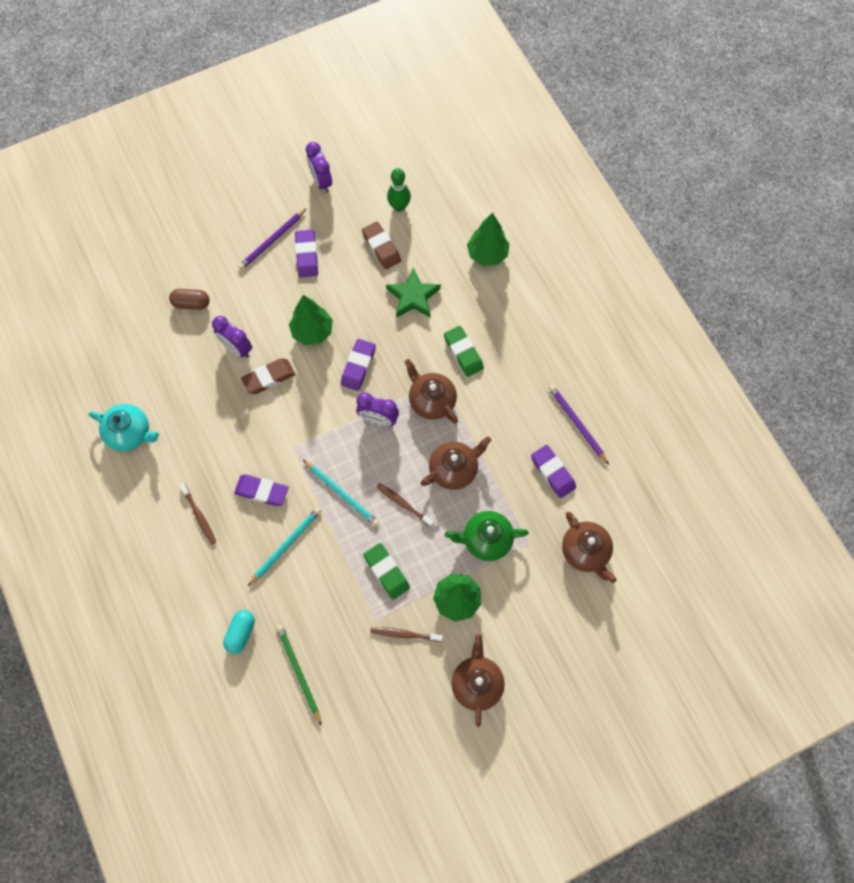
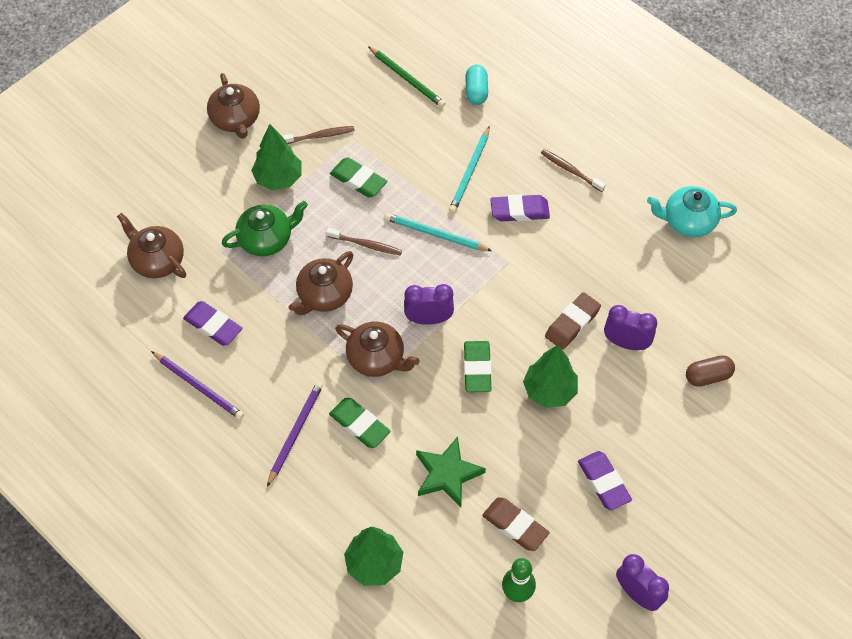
camera: 160 degrees right, 10 degrees down
purple pencil [238,208,307,270] -> purple pencil moved to [267,381,323,487]
purple eraser [341,339,376,391] -> green eraser [464,341,492,392]

